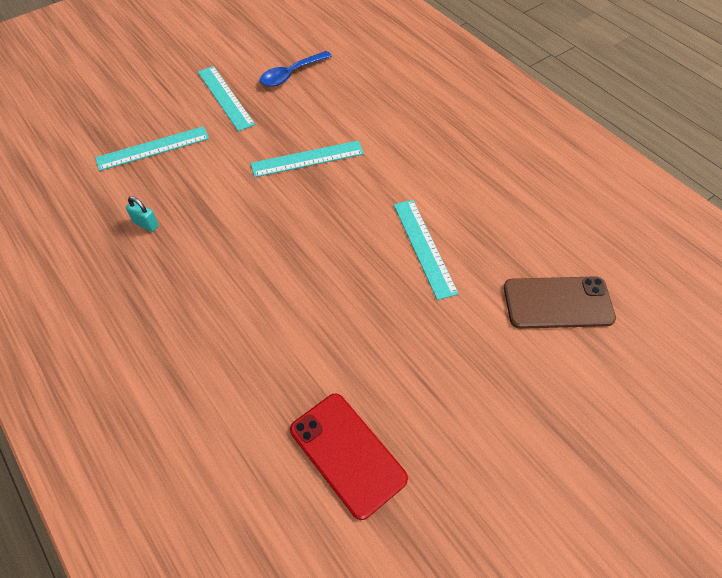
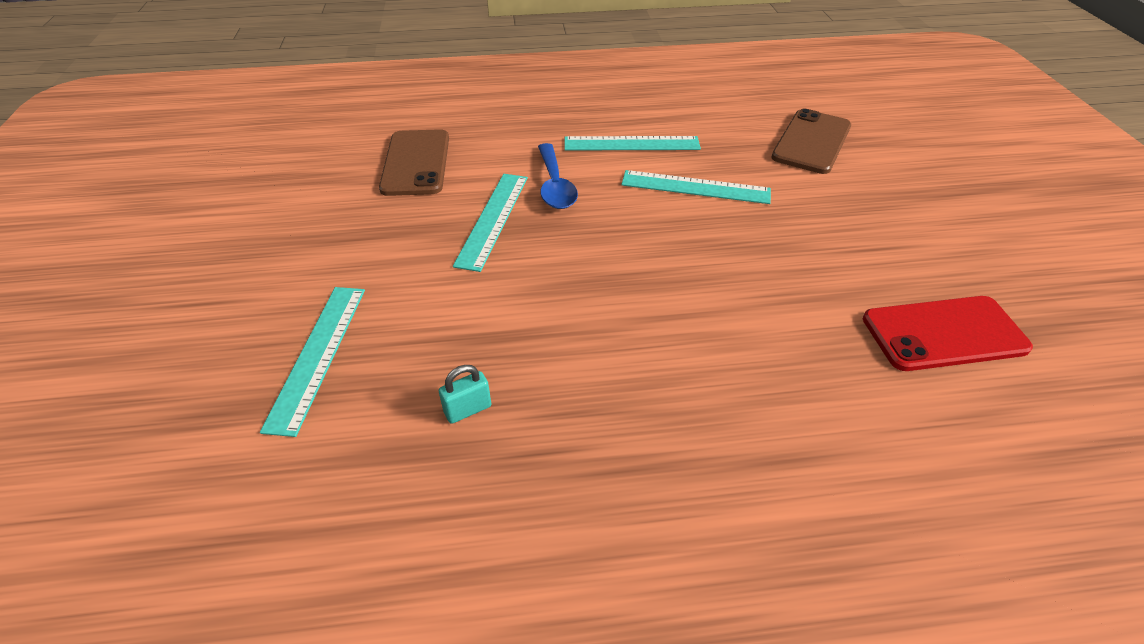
camera: 60 degrees left, 10 degrees down
turquoise ruler [198,66,255,131] -> turquoise ruler moved to [564,136,701,151]
blue spoon [260,51,332,87] -> blue spoon moved to [538,143,578,209]
none -> brown phone [379,129,449,196]

